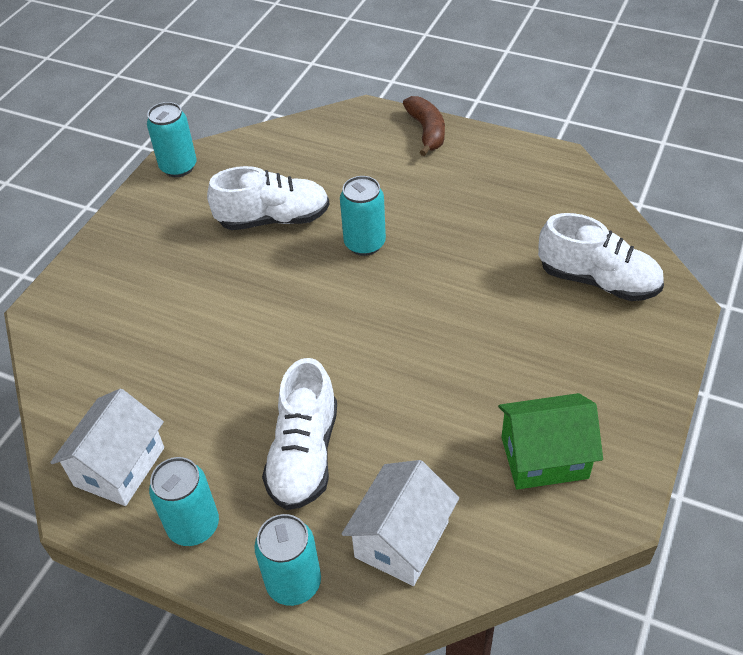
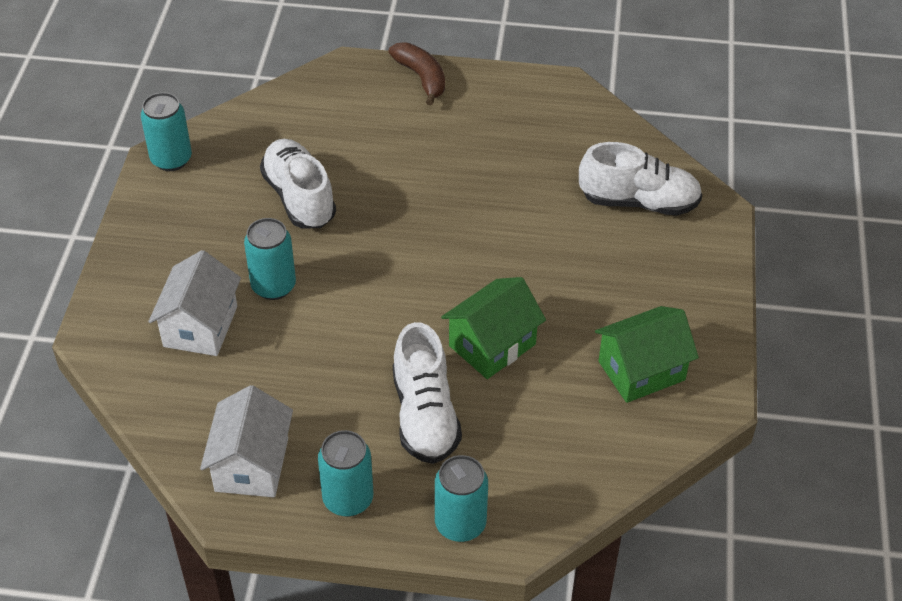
camera: 20 degrees left, 0 degrees up
white shoe [207,166,330,230] -> white shoe turned 90 degrees counterclockwise [260,139,336,228]
turquoise can [340,176,386,256] -> turquoise can moved to [244,218,296,300]
white house [342,460,459,586] -> white house moved to [148,250,241,356]
none -> green house [441,277,546,379]

